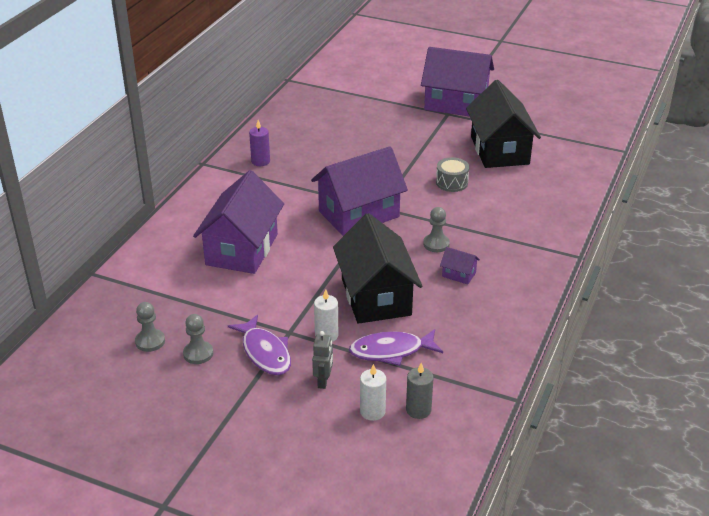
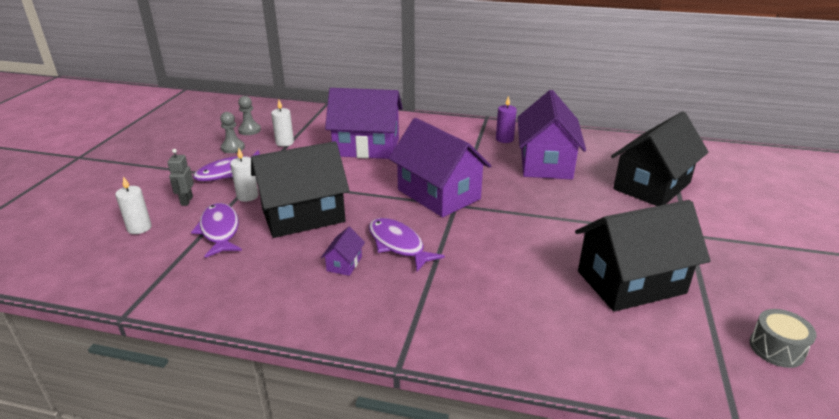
camera: 80 degrees right, 5 degrees down
grey robot [312,331,333,389] -> grey robot turned 90 degrees clockwise [167,149,194,206]
grey candle [406,363,433,419] -> none
purple house [421,47,494,116] -> purple house moved to [518,90,586,180]
grey pawn [423,207,450,252] -> purple fish [369,218,445,271]
grey drum [436,157,469,192] -> grey drum moved to [749,309,817,368]
none -> white candle [271,100,294,147]
none -> black house [611,112,709,206]

